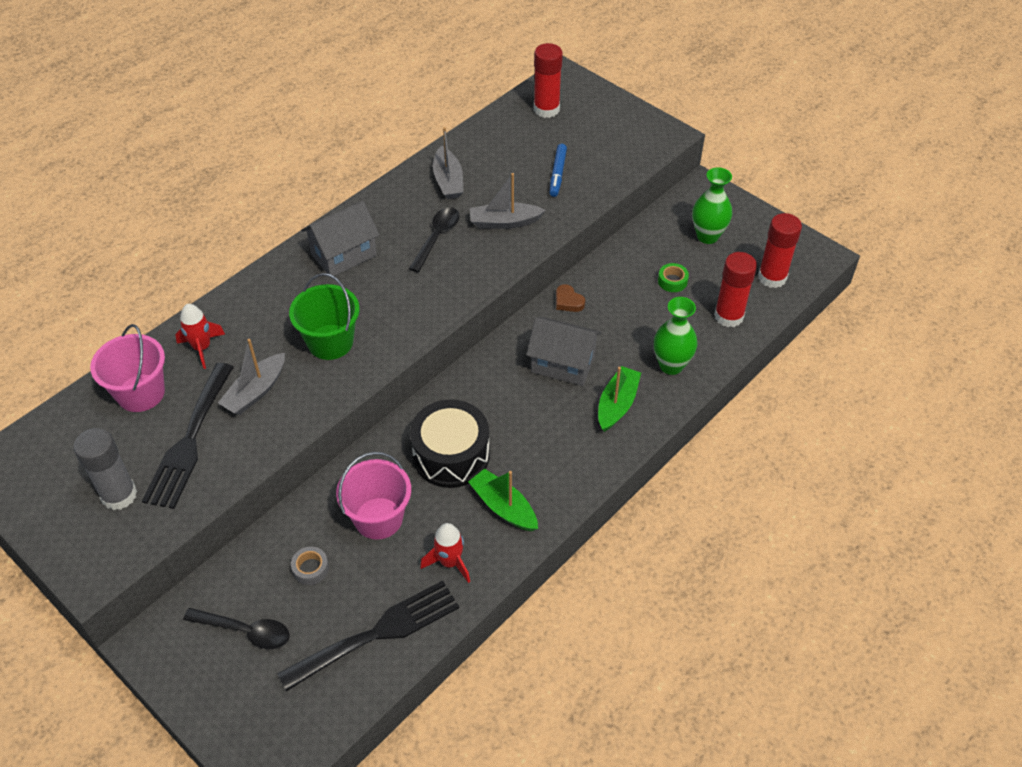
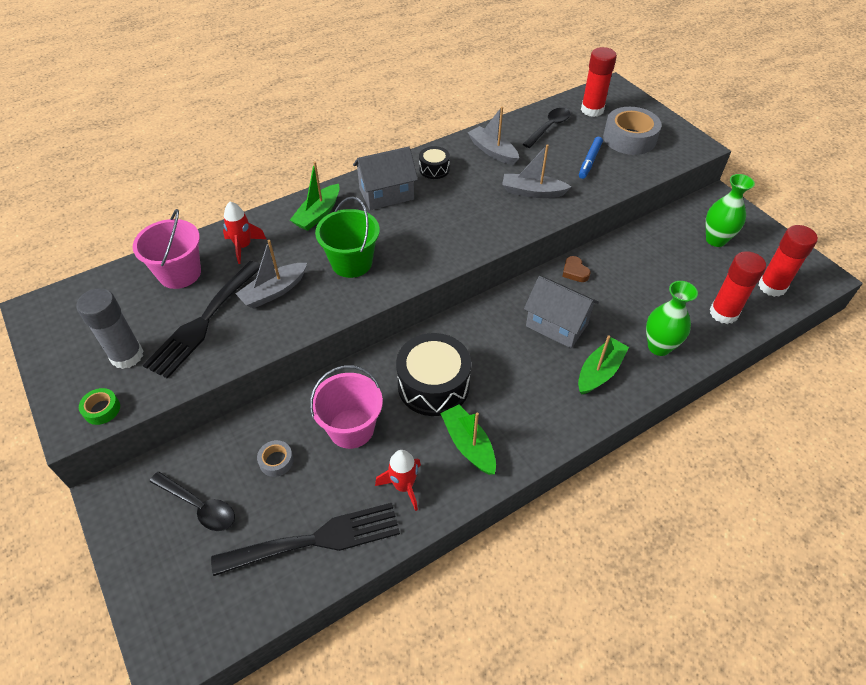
camera: 15 degrees right, 0 degrees up
black spoon [409,207,460,272] -> black spoon moved to [523,108,571,148]
grey boat [433,127,463,199] -> grey boat turned 135 degrees clockwise [468,106,519,165]
green tape [658,263,689,292] -> green tape moved to [79,388,120,425]
none -> green boat [290,161,340,231]
none -> black drum [419,146,450,179]
none -> grey tape [603,107,662,155]

